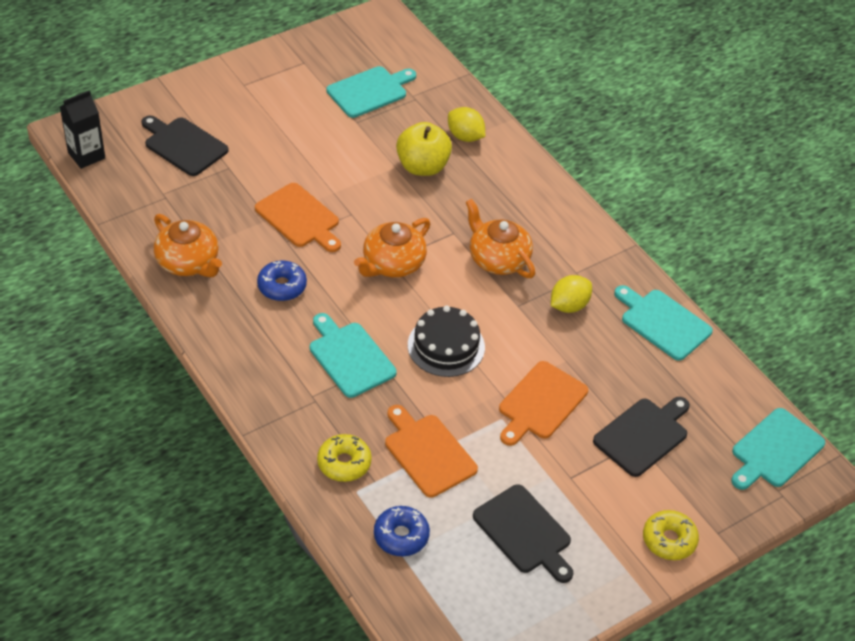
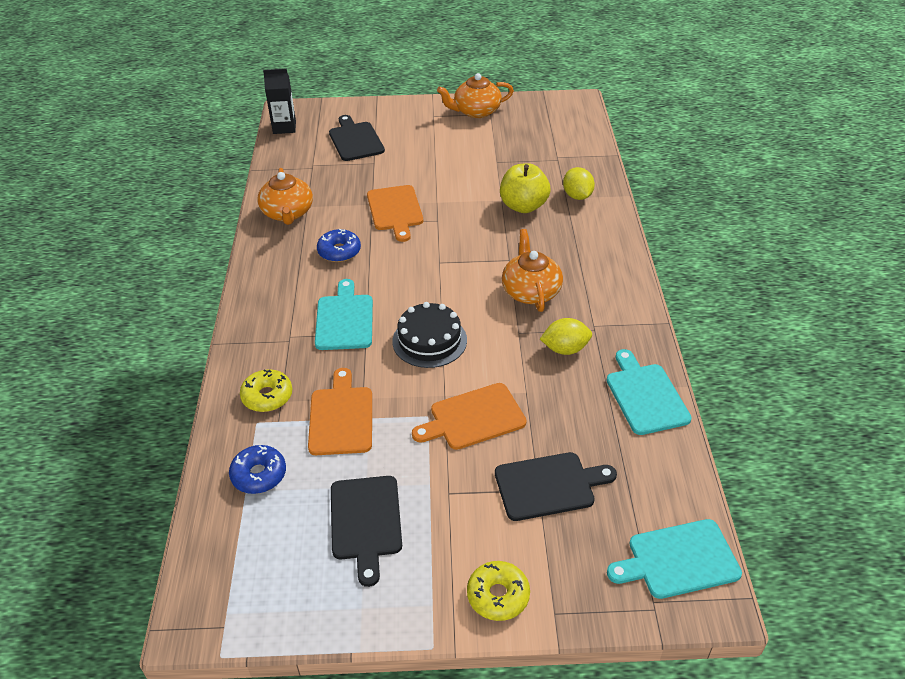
camera: 35 degrees right, 5 degrees down
turquoise cutting board [327,66,416,118] -> none
orange teapot [354,218,430,278] -> orange teapot moved to [437,73,514,118]

